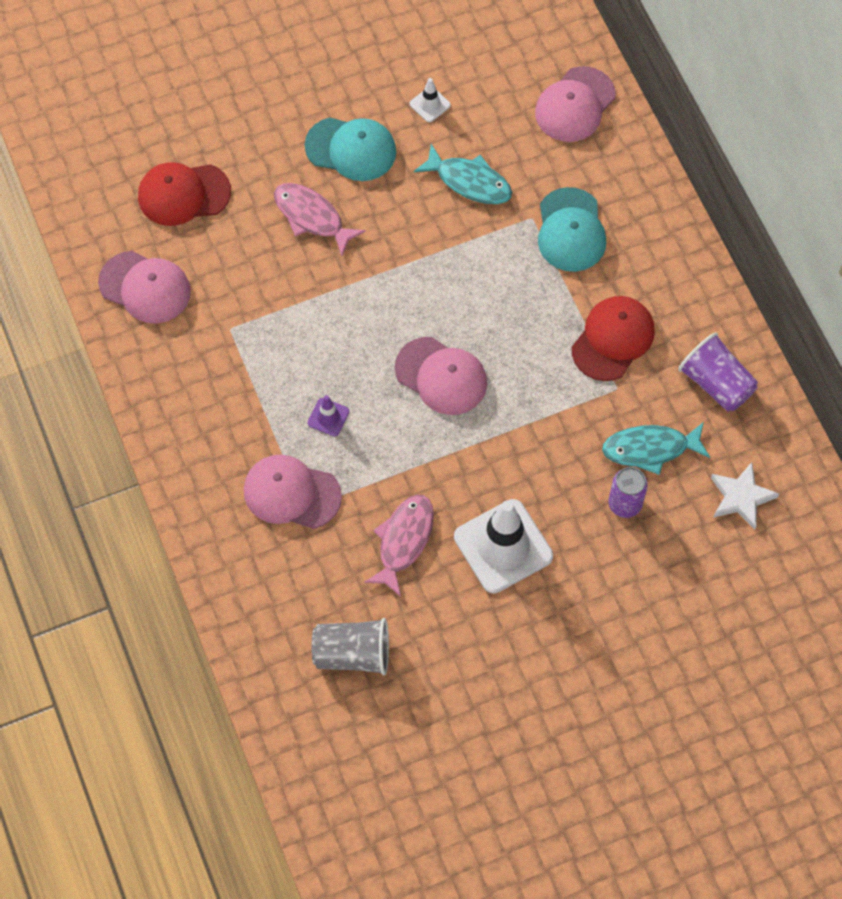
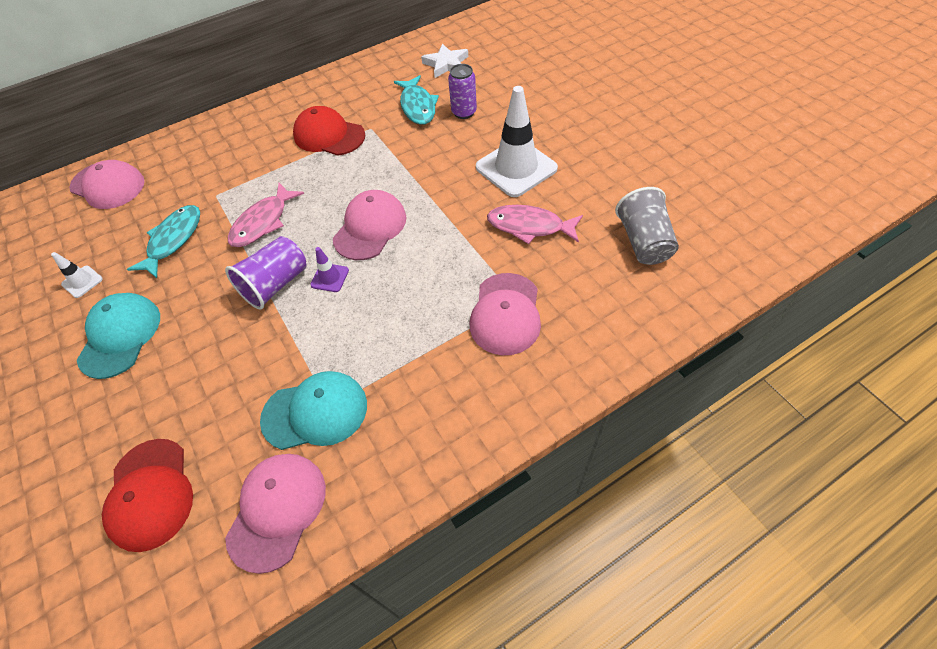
camera: 95 degrees left, 10 degrees down
pink fish [274,183,366,256] -> pink fish moved to [228,183,304,247]
purple traffic cone [308,395,349,437] -> purple traffic cone moved to [310,247,349,292]
turquoise cap [538,187,606,272] -> turquoise cap moved to [260,371,367,450]
purple cup [678,332,758,412] -> purple cup moved to [225,236,307,309]

